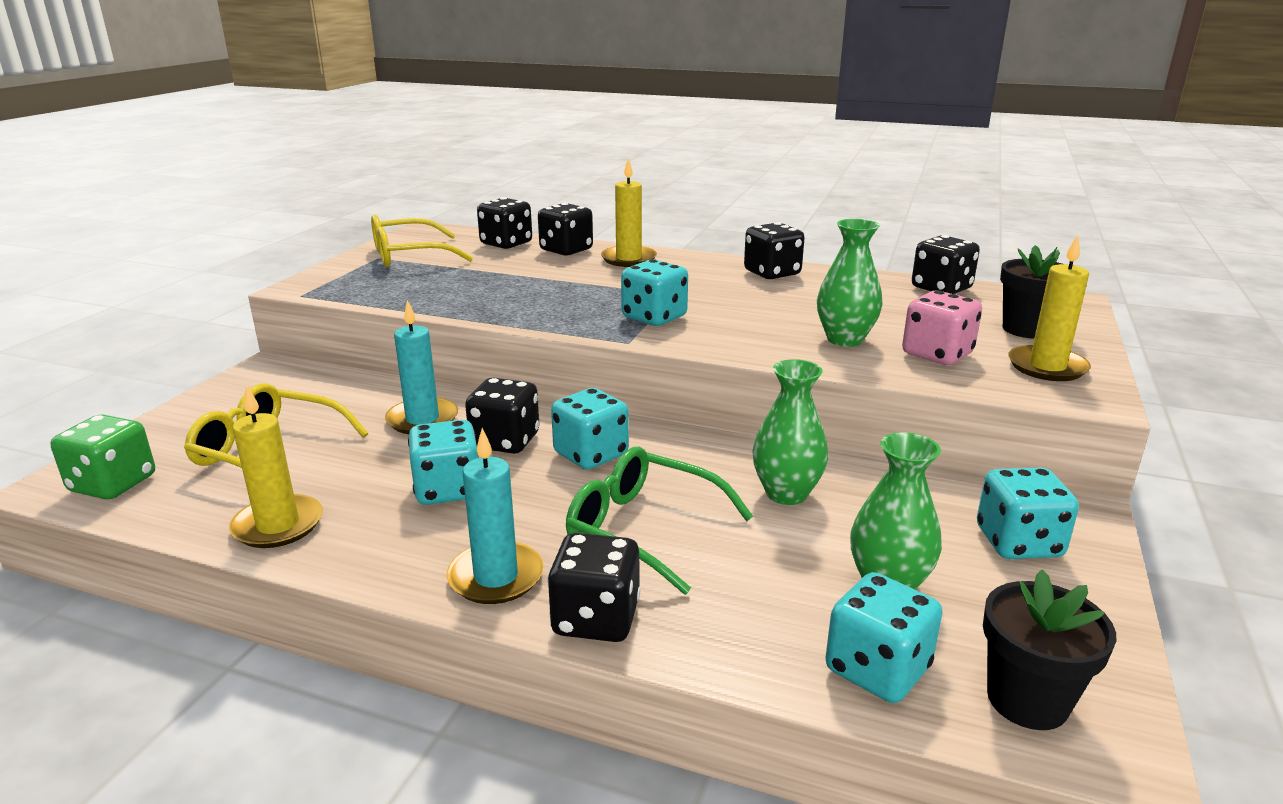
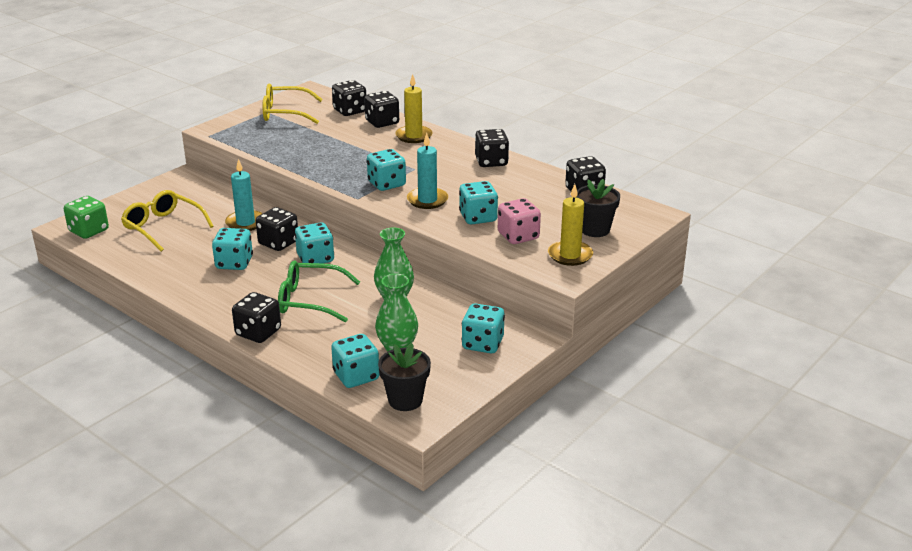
camera: 20 degrees right, 5 degrees up
yellow candle [229,385,323,548] -> none
turquoise candle [447,428,544,604] -> turquoise candle moved to [407,133,448,209]
green glasses [566,447,753,595] -> green glasses turned 45 degrees counterclockwise [278,260,360,322]
green vase [817,219,882,347] -> turquoise dice [459,181,498,225]

